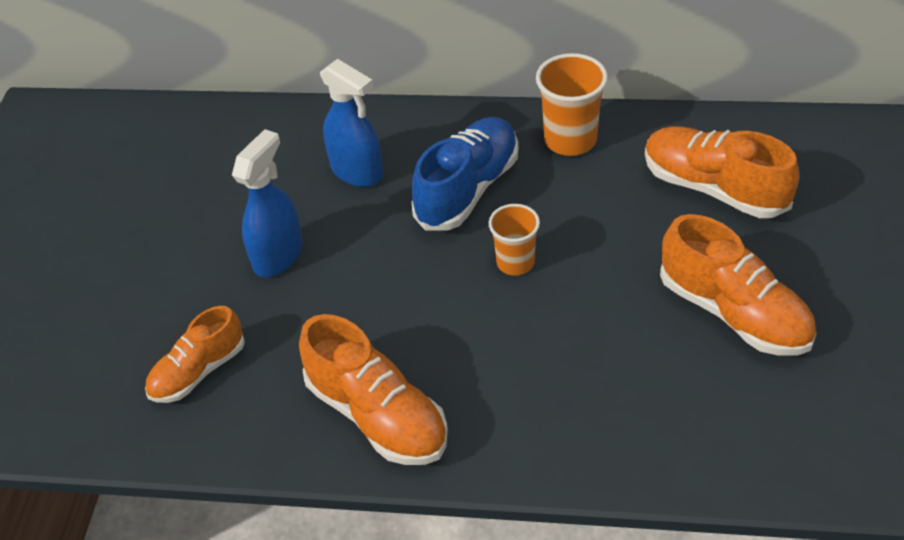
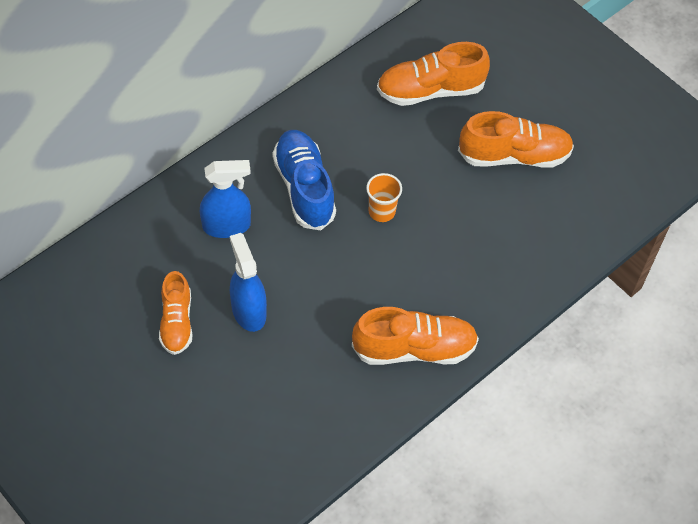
camera: 55 degrees left, 10 degrees up
orange shoe [145,306,245,403] -> orange shoe moved to [159,271,192,355]
orange cup [536,53,608,156] -> none

